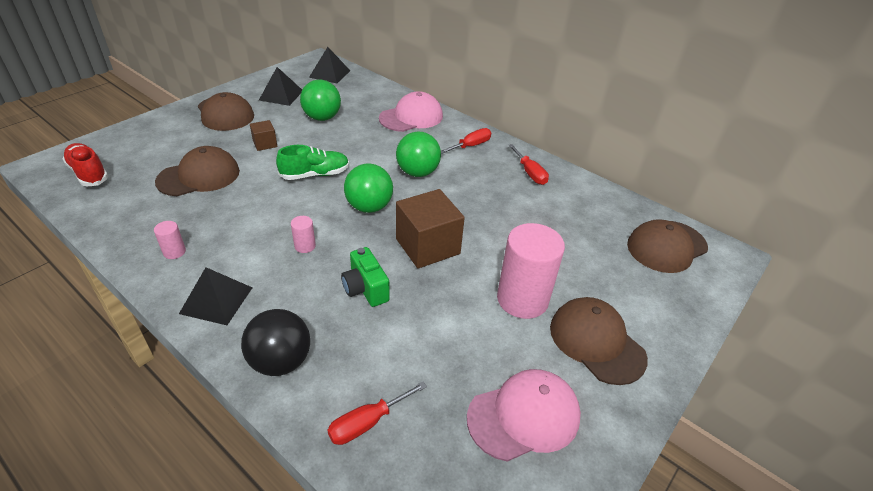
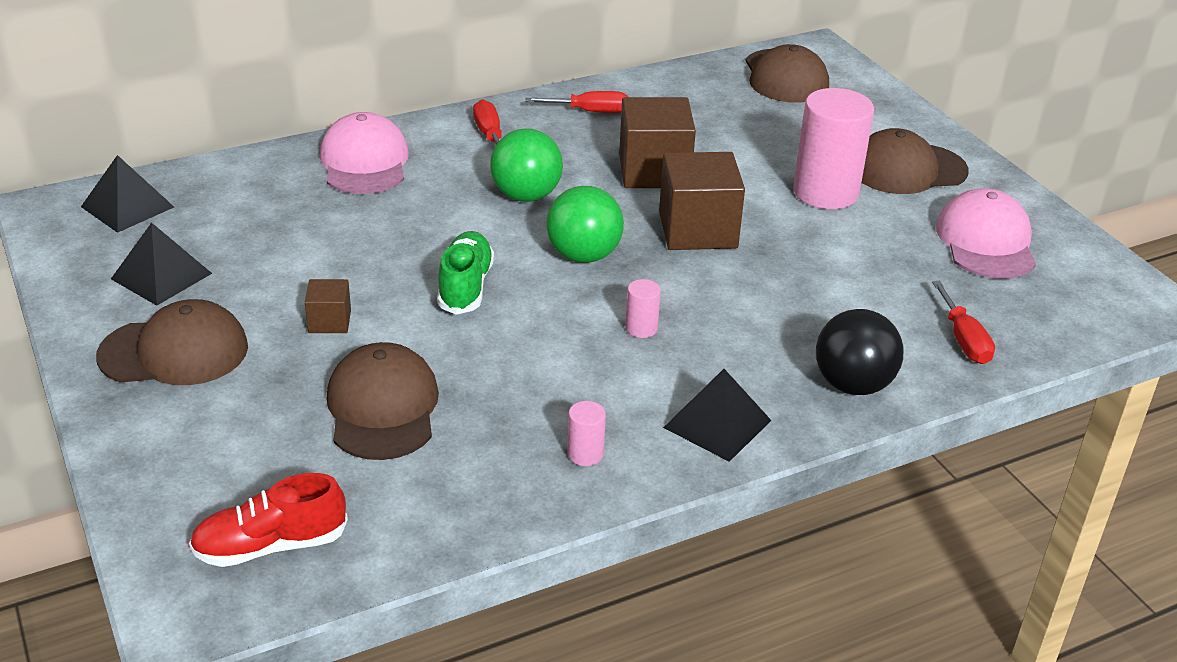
camera: 65 degrees left, 5 degrees down
green ball [300,80,341,121] -> none
green camera [341,247,390,307] -> none
none -> brown cube [619,97,696,188]

